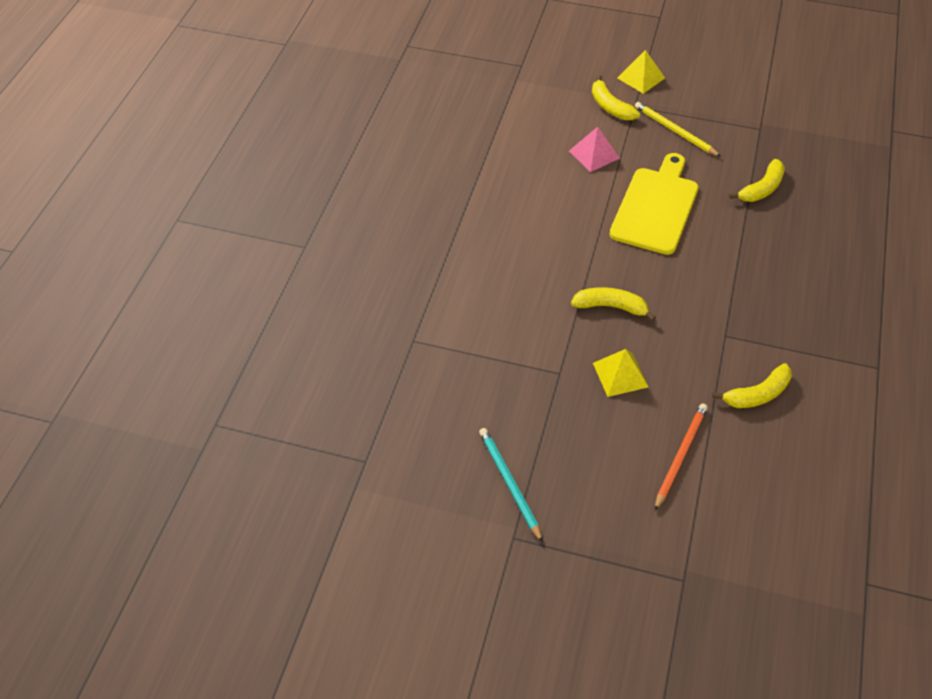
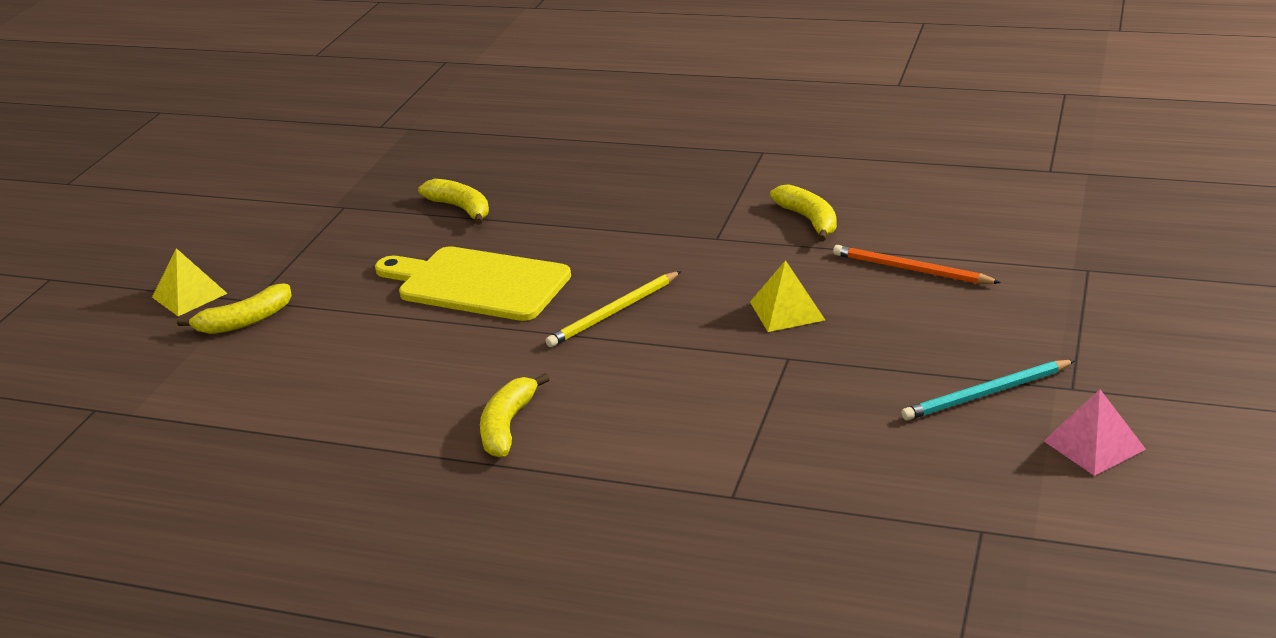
camera: 85 degrees left, 20 degrees down
pink pyramid [569,127,620,172] -> pink pyramid moved to [1044,389,1146,476]
yellow banana [571,287,656,321] -> yellow banana moved to [480,373,550,458]
yellow pencil [635,102,721,157] -> yellow pencil moved to [546,271,681,347]

